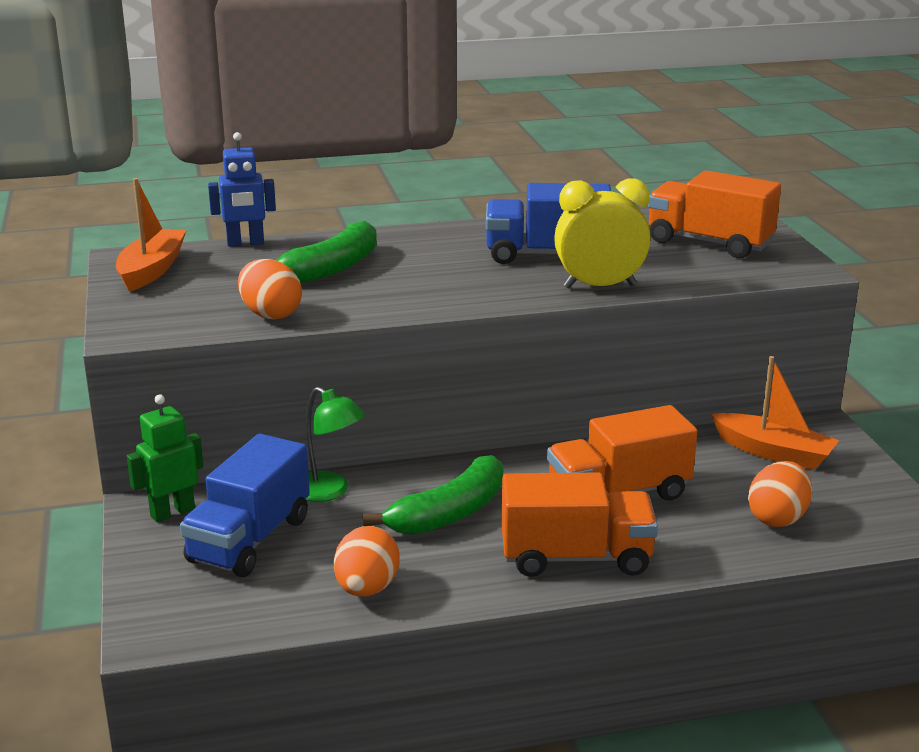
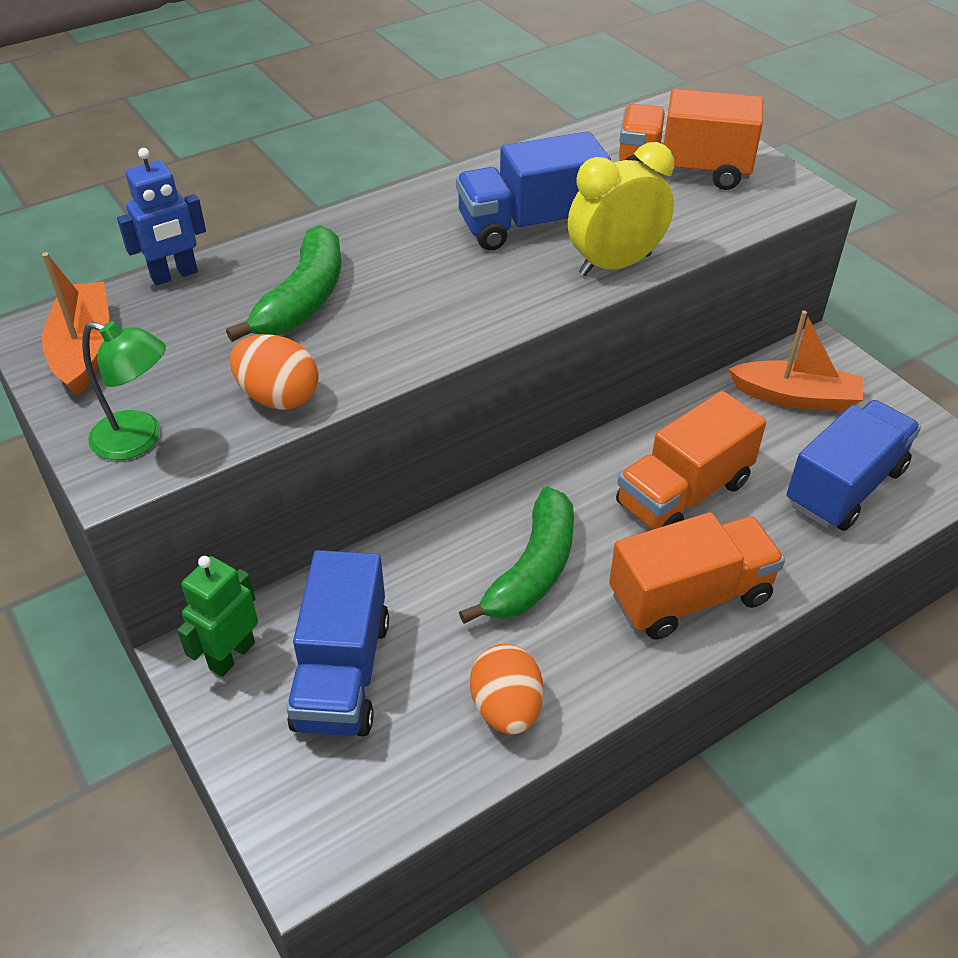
camera: 20 degrees left, 20 degrees up
green lamp [306,387,365,502] -> green lamp moved to [82,321,166,460]
orange egg [748,461,812,527] -> blue truck [786,400,921,531]

